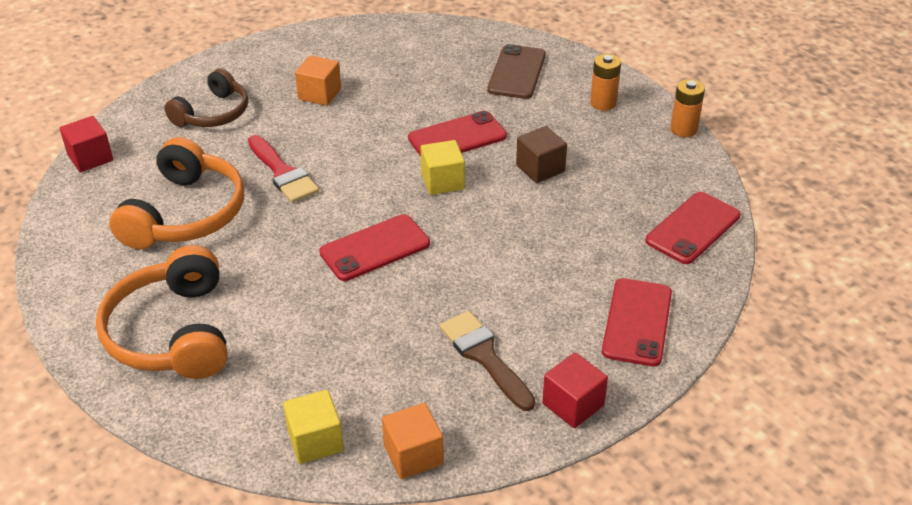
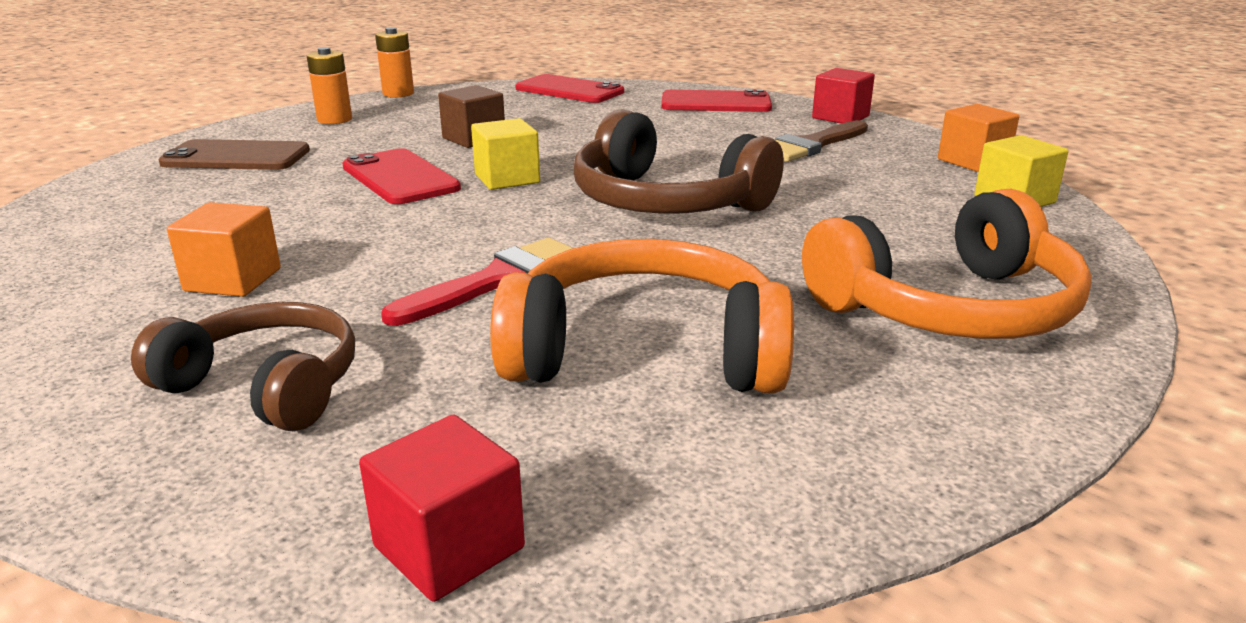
camera: 100 degrees left, 15 degrees down
red phone [319,214,430,281] -> brown headphones [574,109,784,214]

